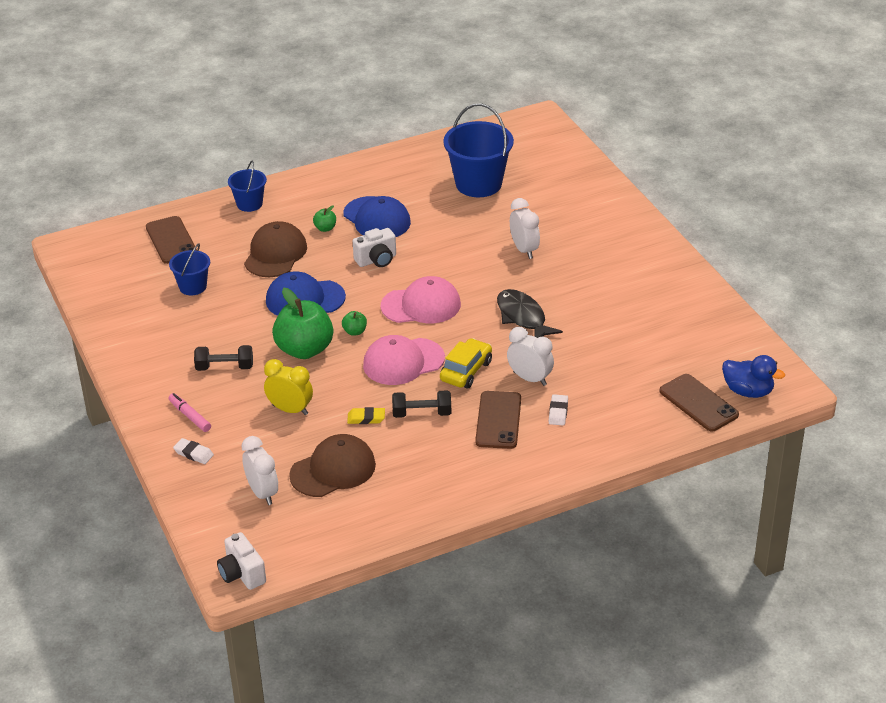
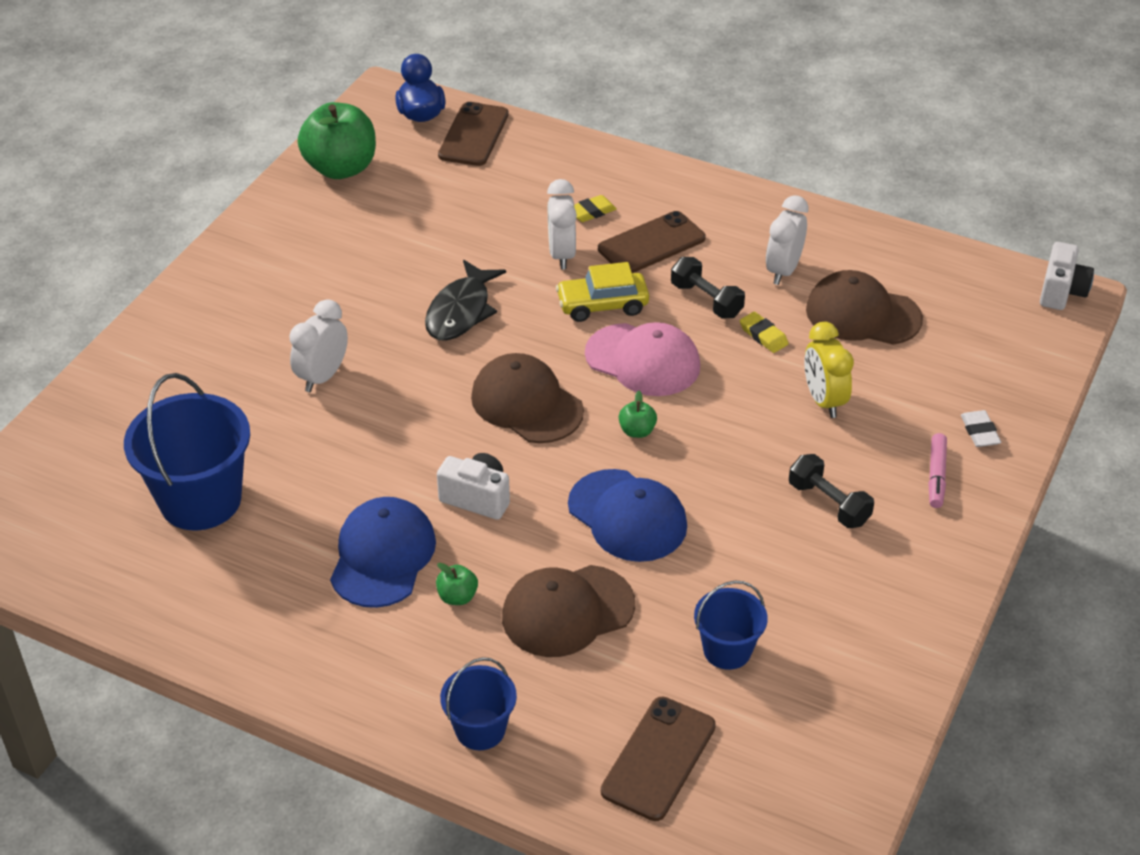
camera: 130 degrees left, 5 degrees up
white clock [241,436,278,505] -> white clock moved to [766,195,809,285]
green apple [272,288,333,359] -> green apple moved to [298,102,376,179]
pink cap [381,276,461,323] -> brown cap [471,353,584,443]
white eraser [549,394,568,425] -> yellow eraser [574,195,617,222]

